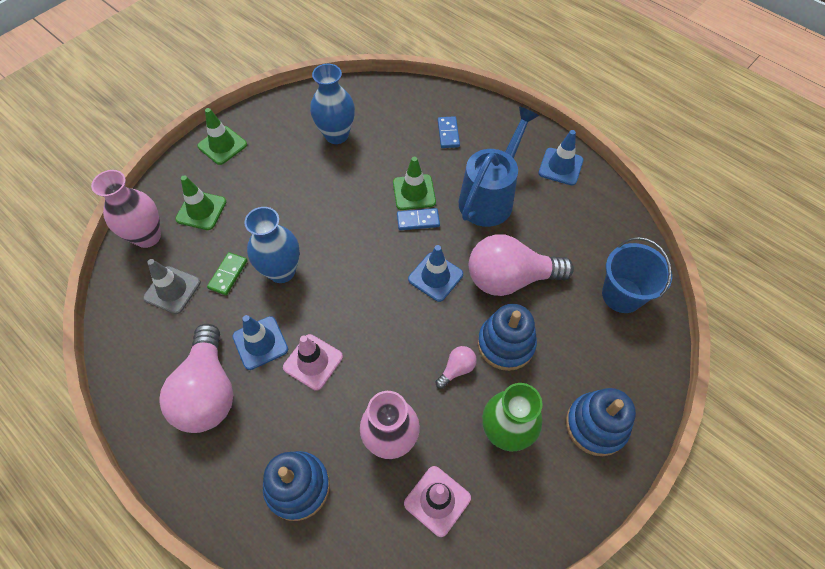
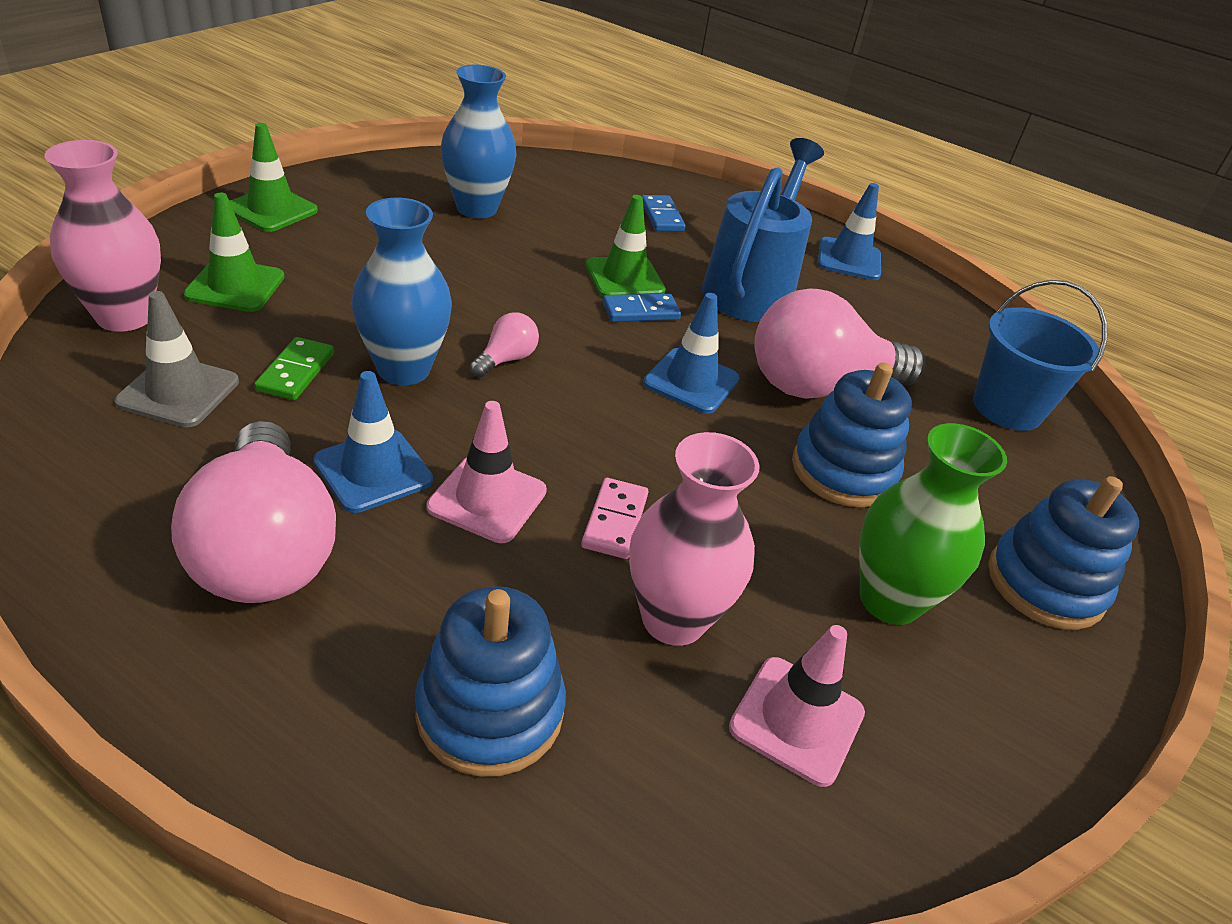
camera: 15 degrees left, 20 degrees down
pink light bulb [436,346,477,389] -> pink light bulb moved to [469,313,539,377]
none -> pink domino [581,478,648,559]

